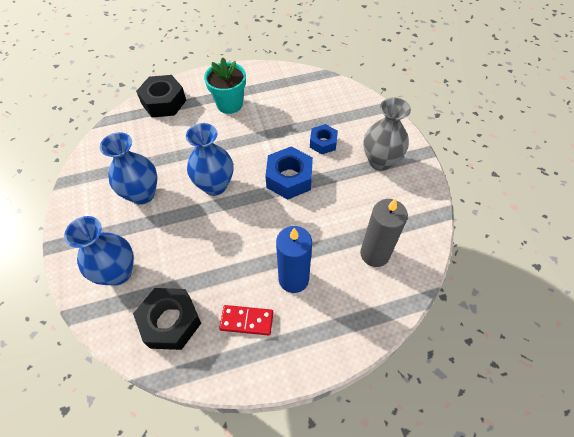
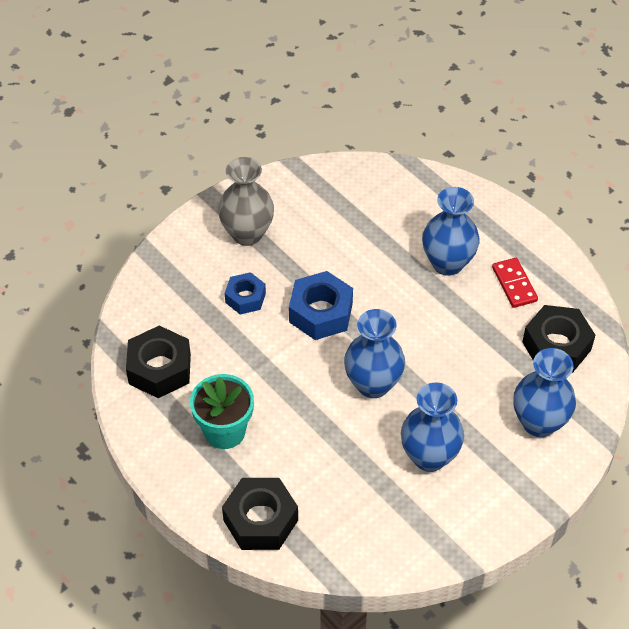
camera: 115 degrees left, 5 degrees down
blue candle [276,226,312,293] -> blue vase [422,187,480,276]
grey candle [360,199,408,267] -> none
none -> black nut [126,326,191,398]

